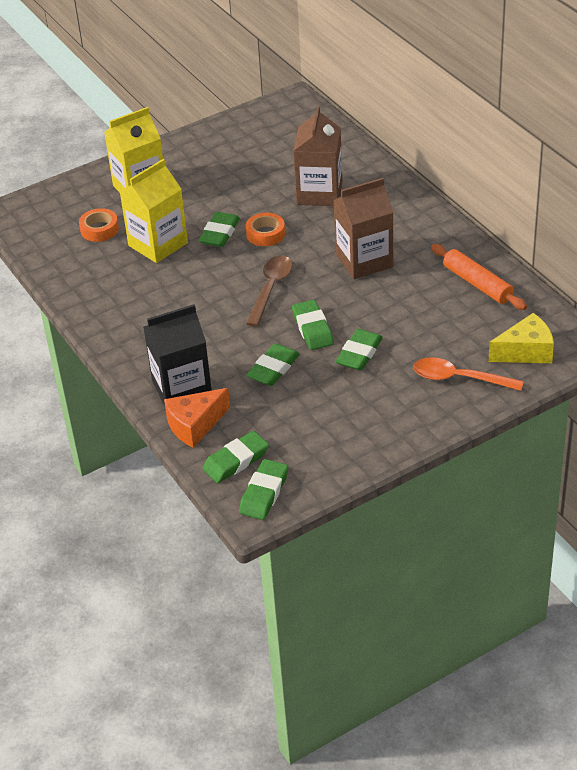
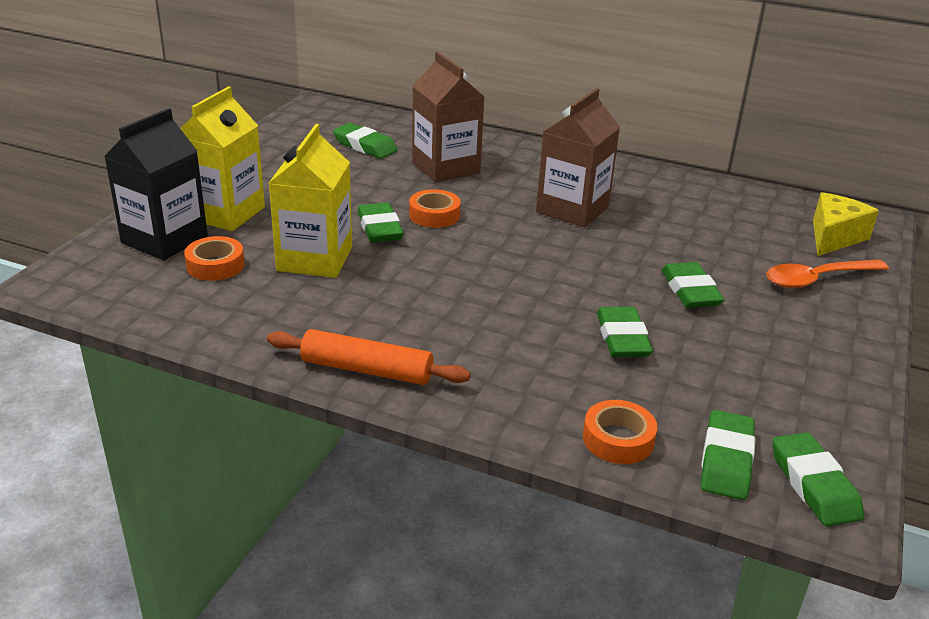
camera: 40 degrees left, 10 degrees down
black carton [143,304,212,406] -> black carton moved to [104,108,208,260]
orange cheese [164,388,230,448] -> orange tape [583,400,658,464]
brown spoon [246,256,293,327] -> none
green eraser [292,300,334,350] -> green eraser moved to [333,123,398,159]
orange rolling pin [431,244,527,310] -> orange rolling pin moved to [267,329,470,385]

